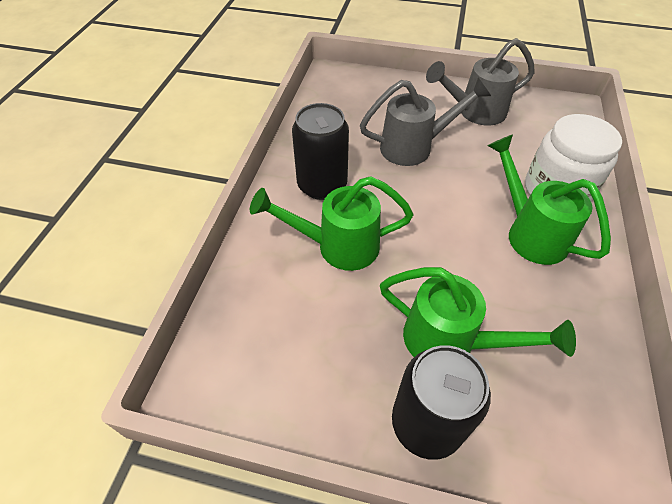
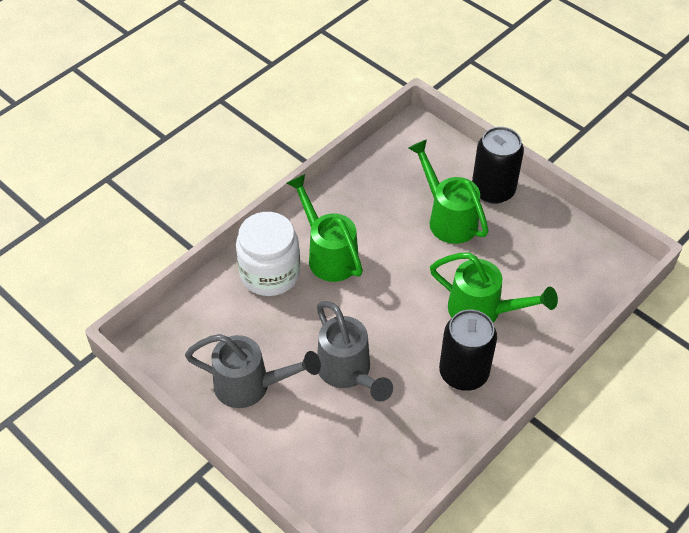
camera: 150 degrees left, 0 degrees up
grey watering can [360,78,491,166] -> grey watering can turned 135 degrees counterclockwise [317,301,393,402]
green watering can [487,134,611,265] -> green watering can turned 150 degrees clockwise [287,174,363,282]

